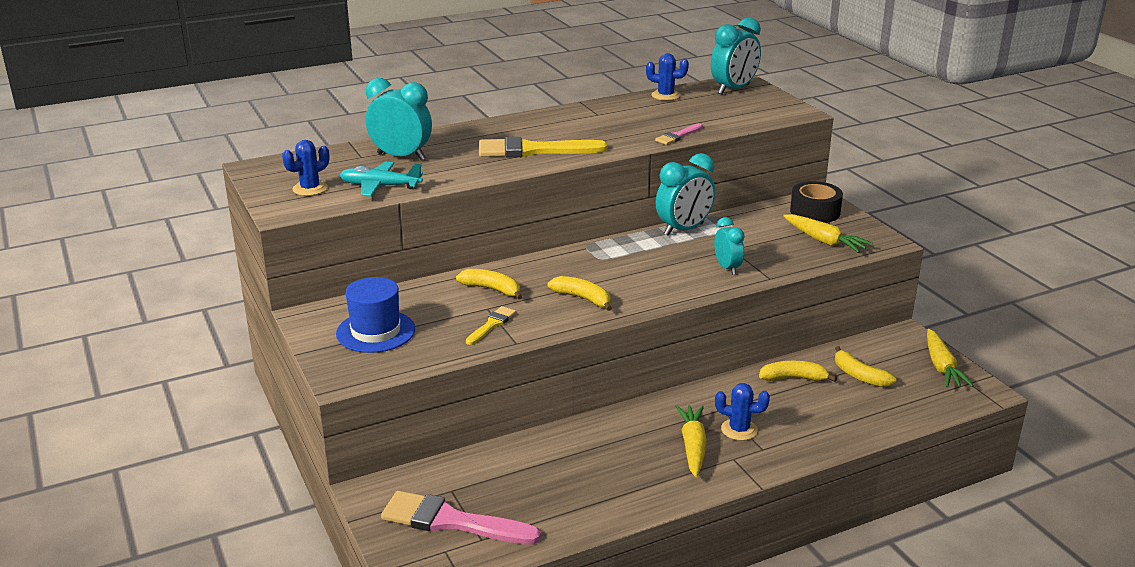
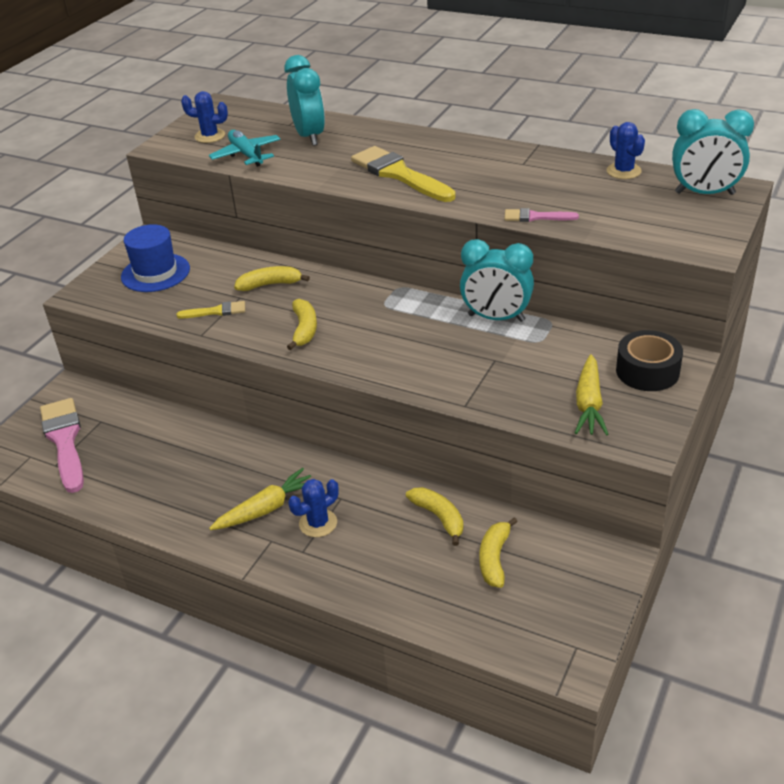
camera: 55 degrees right, 10 degrees up
yellow banana [456,269,523,300] -> yellow banana turned 90 degrees counterclockwise [234,266,310,291]
turquoise clock [714,217,745,275] -> none
blue cactus [715,383,770,441] -> blue cactus turned 75 degrees clockwise [288,479,339,537]
yellow carrot [927,329,974,387] -> none

